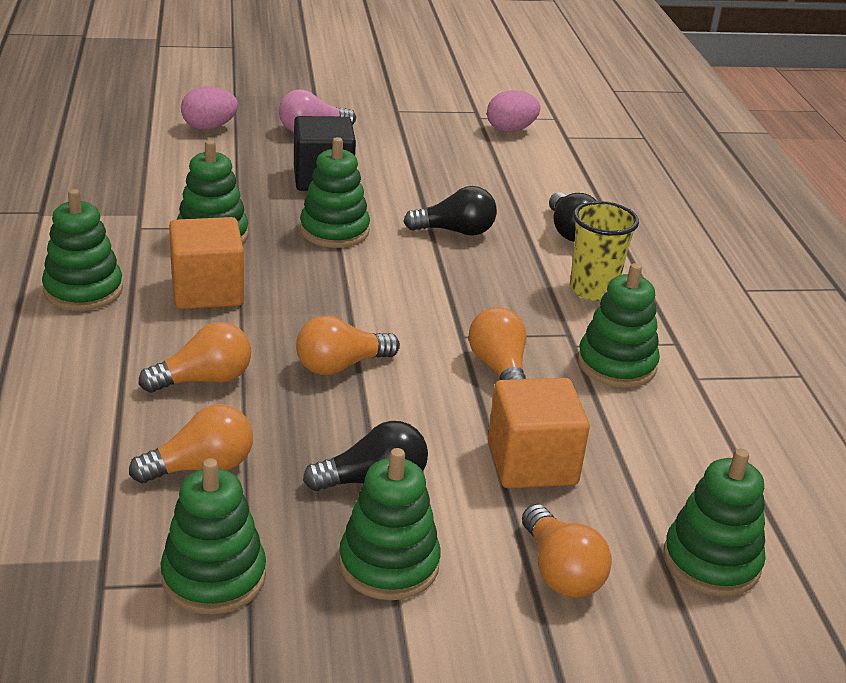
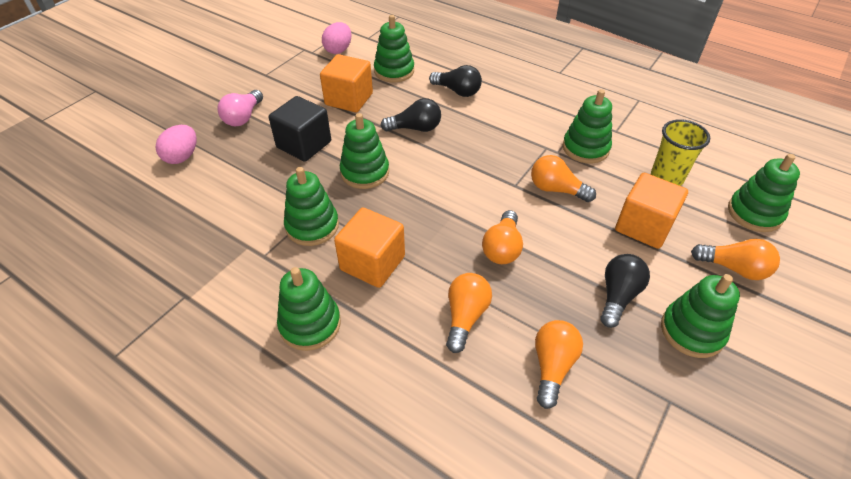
camera: 45 degrees left, 15 degrees up
green stacking toy [160,458,266,615] -> green stacking toy moved to [374,15,414,82]
black light bulb [403,186,497,236] -> black light bulb turned 45 degrees clockwise [381,98,441,132]
yellow cup [570,201,639,301] -> yellow cup moved to [651,119,710,186]
none -> orange cube [320,54,373,112]

